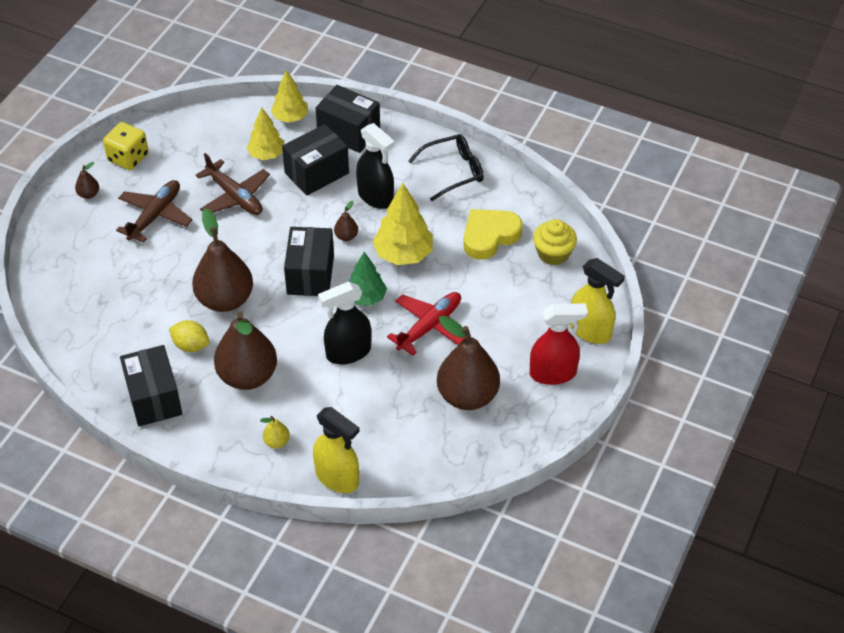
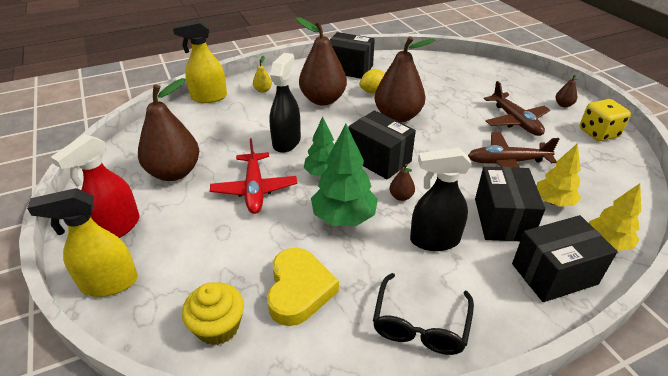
camera: 130 degrees right, 10 degrees down
yellow tree [373,183,433,265] -> green tree [311,124,378,226]

